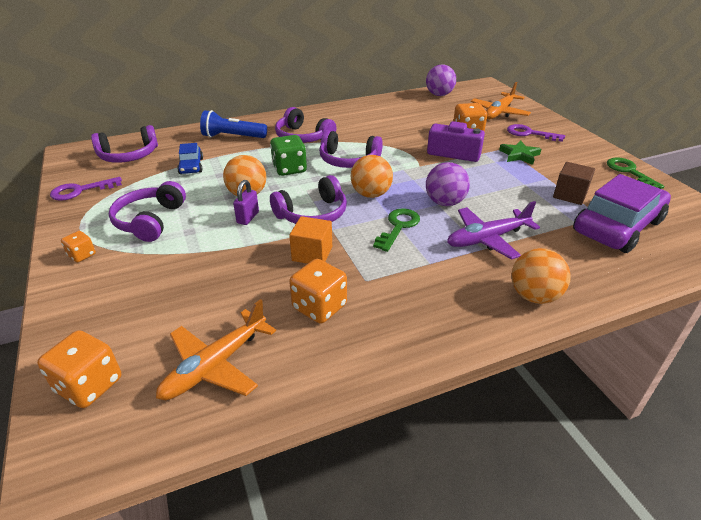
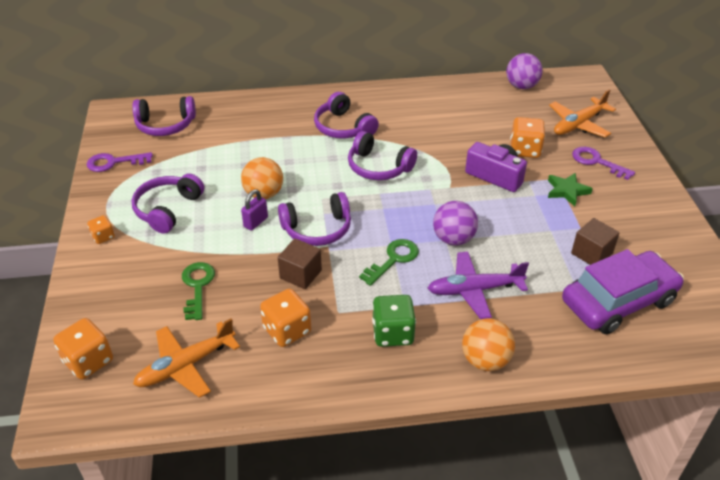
camera: 15 degrees right, 5 degrees up
blue car [177,143,203,174] -> none
blue flashlight [200,110,267,138] -> none
green dice [270,135,307,176] -> green dice moved to [372,295,416,347]
orange cube [289,216,332,264] -> brown cube [278,238,322,289]
orange ball [350,155,393,198] -> none
green key [607,157,664,189] -> green key moved to [182,262,215,320]

